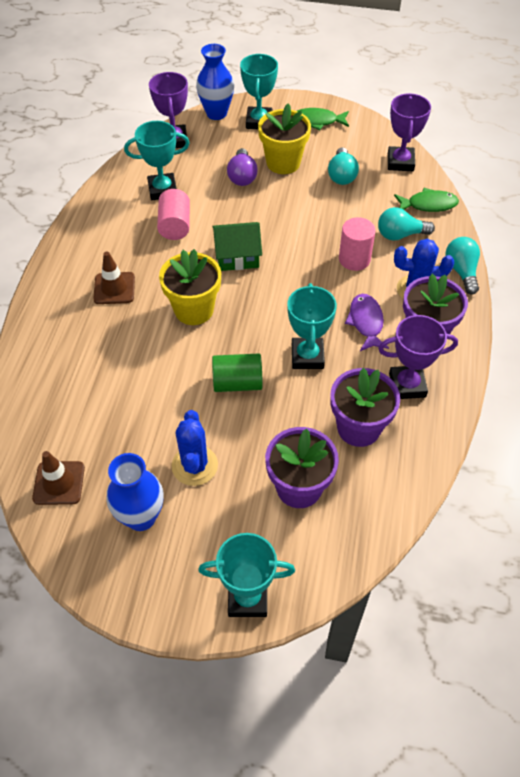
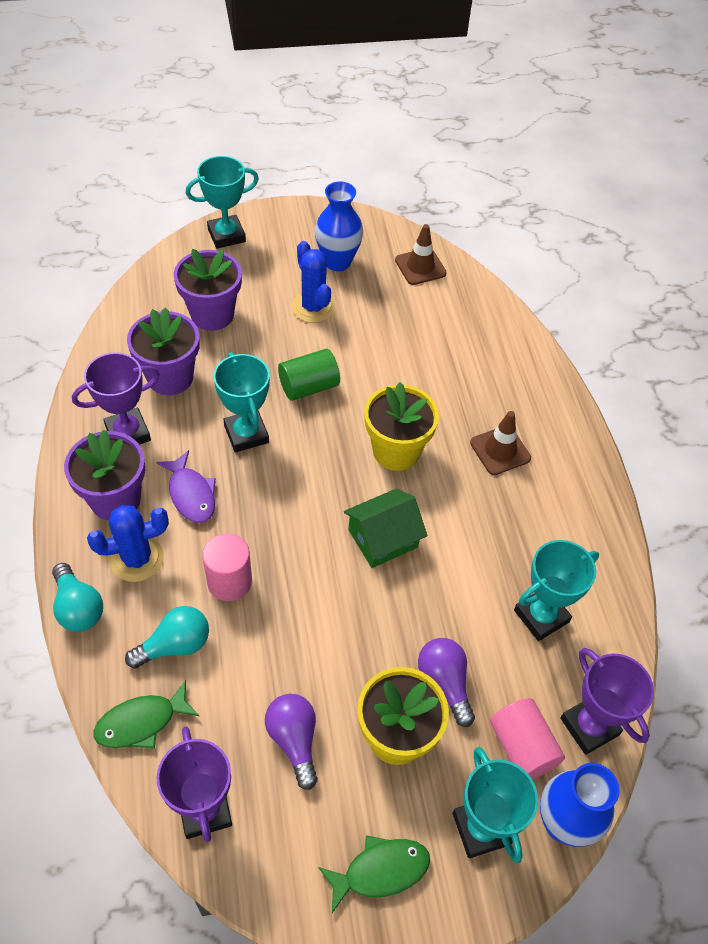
camera: 155 degrees right, 0 degrees up
pink cylinder [157,189,190,240] -> pink cylinder moved to [490,698,565,779]
turquoise light bulb [328,147,359,185] -> purple light bulb [265,694,318,790]

